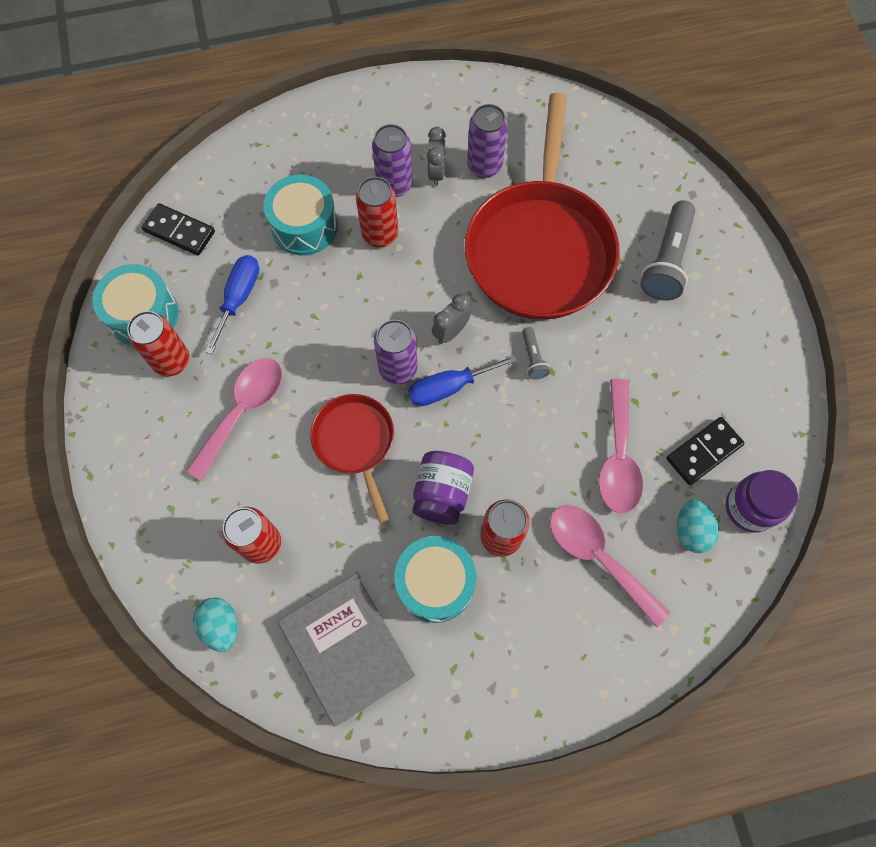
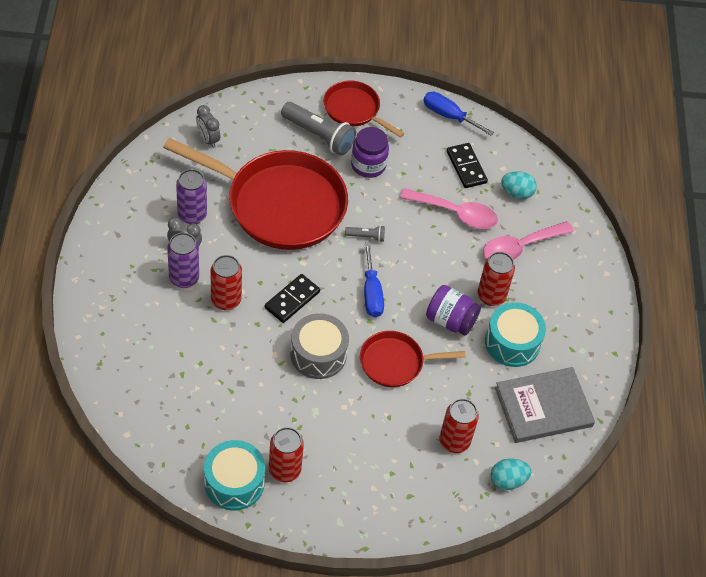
camera: 80 degrees left, 15 degrees down
black domino [142,203,215,256] -> black domino moved to [265,274,320,323]
pink spoon [186,358,282,481] -> none
blue screwdriver [205,255,259,355] -> blue screwdriver moved to [423,92,494,135]
turquoise drum [263,175,338,256] -> none
purple can [374,320,418,385] -> none
grey clock [432,294,472,344] -> grey clock moved to [196,105,220,148]
purple jar [726,470,798,533] -> purple jar moved to [351,127,389,178]
none -> grey drum [290,313,349,379]
none -> red pan [323,81,404,138]

